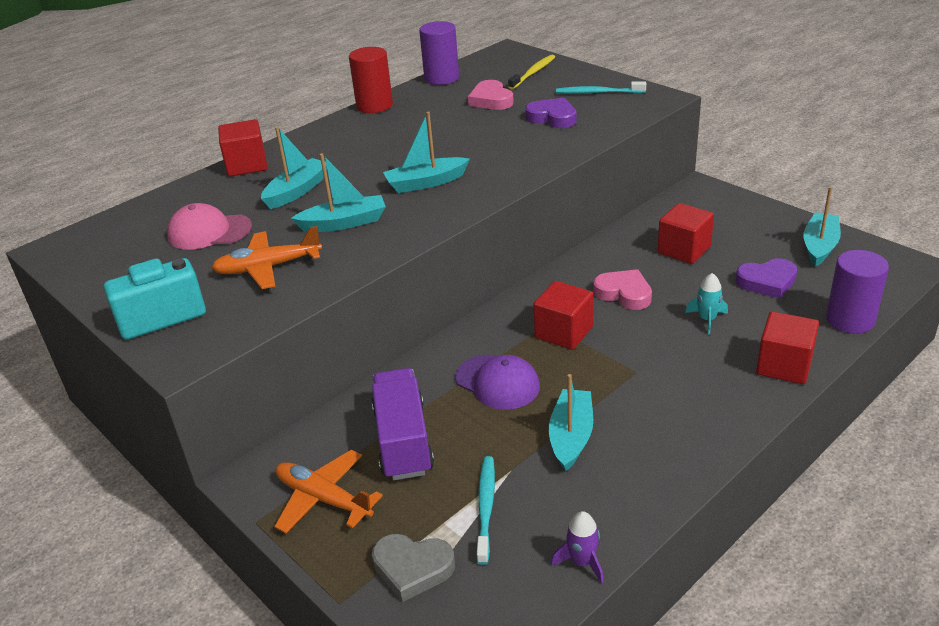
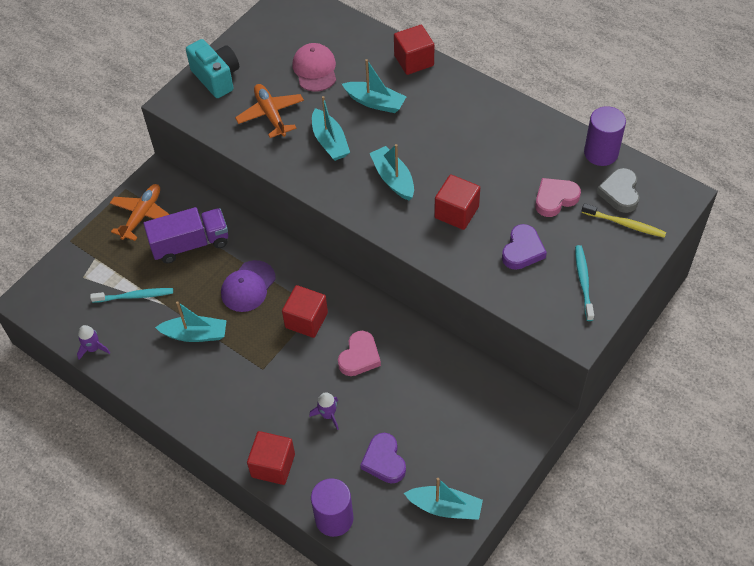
camera: 80 degrees right, 20 degrees up
red cylinder [349,47,393,113] -> none
grey heart [372,534,455,602] -> grey heart moved to [597,168,639,213]
red cube [657,203,714,264] -> red cube moved to [434,174,480,230]
turquoise rocket [685,273,728,335] -> purple rocket [309,392,339,430]

